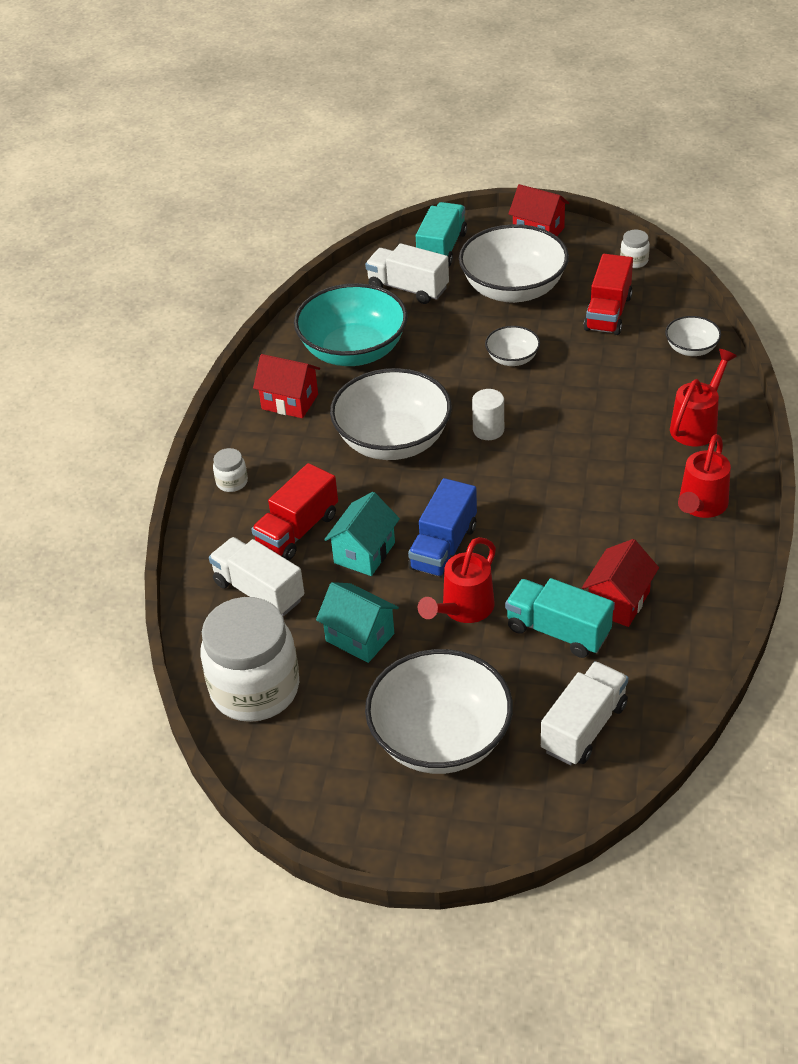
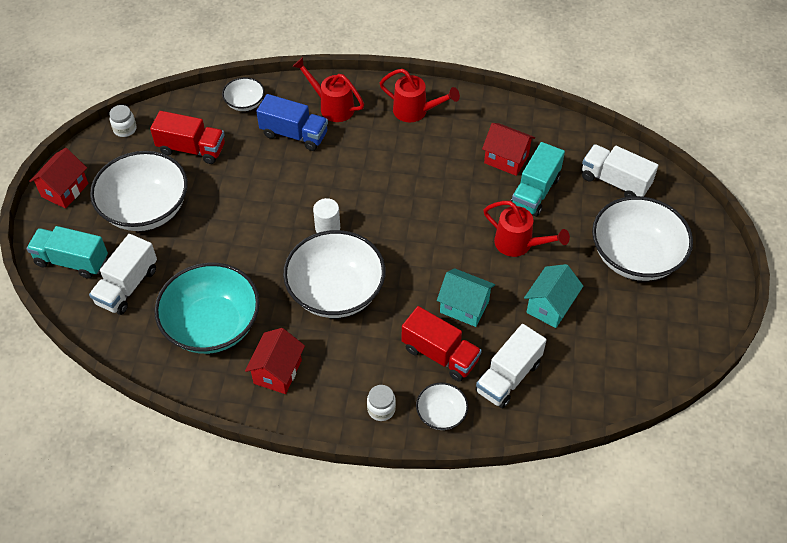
camera: 95 degrees left, 10 degrees up
white jar [201,597,299,722] -> none
blue truck [408,478,477,579] -> blue truck moved to [256,94,328,151]
white bowl [485,326,540,366] -> white bowl moved to [416,382,468,430]

